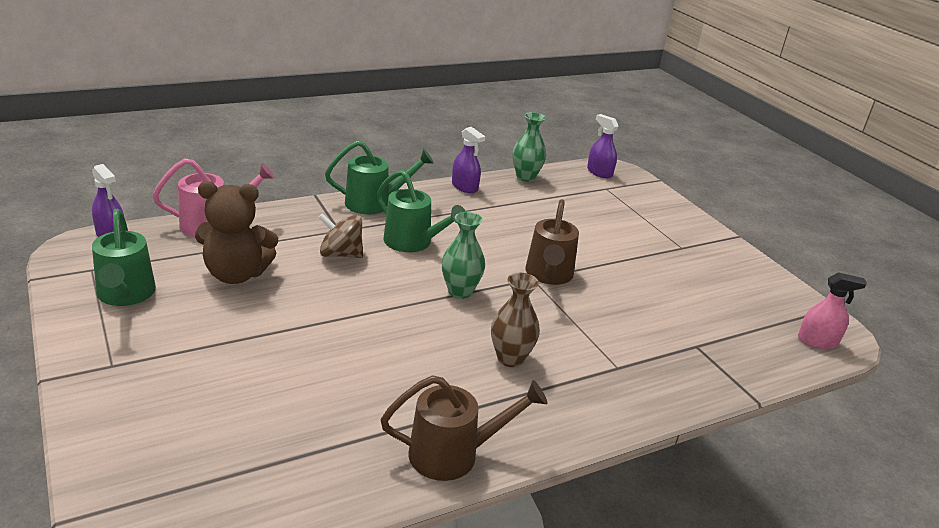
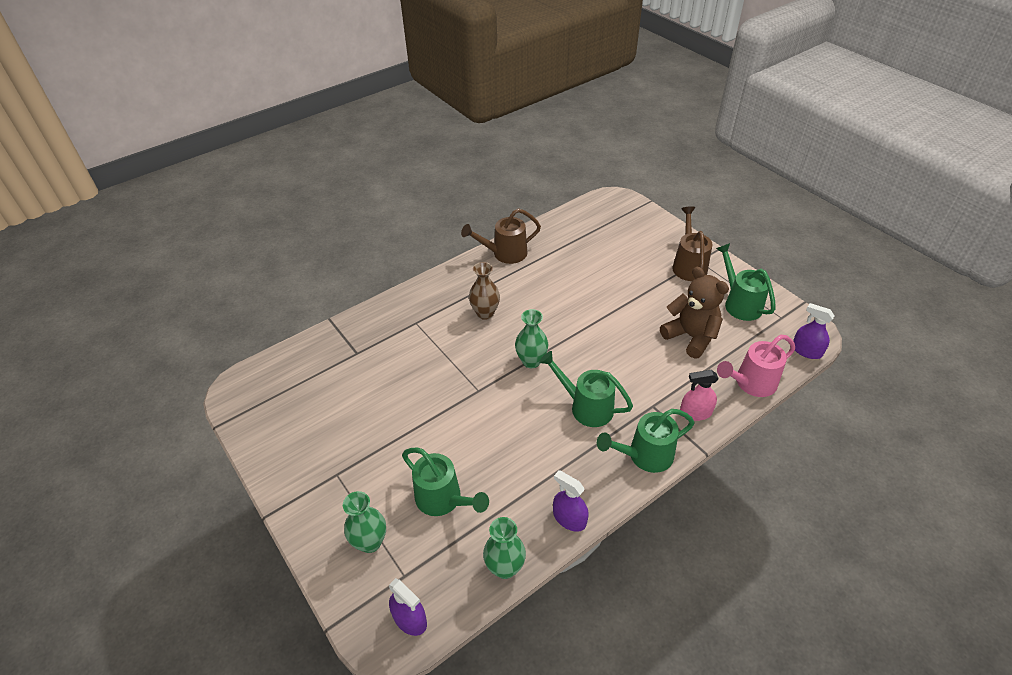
camera: 175 degrees right, 15 degrees up
brown teddy bear [195,181,278,284] -> brown teddy bear turned 60 degrees clockwise [660,267,729,359]
brown spinning top [318,213,363,258] -> none
brown watering can [526,199,579,285] -> brown watering can moved to [672,206,713,281]
pink spray bottle [798,272,867,349] -> pink spray bottle moved to [680,370,719,421]
none -> green vase [343,491,386,553]
none -> green watering can [402,447,489,516]

